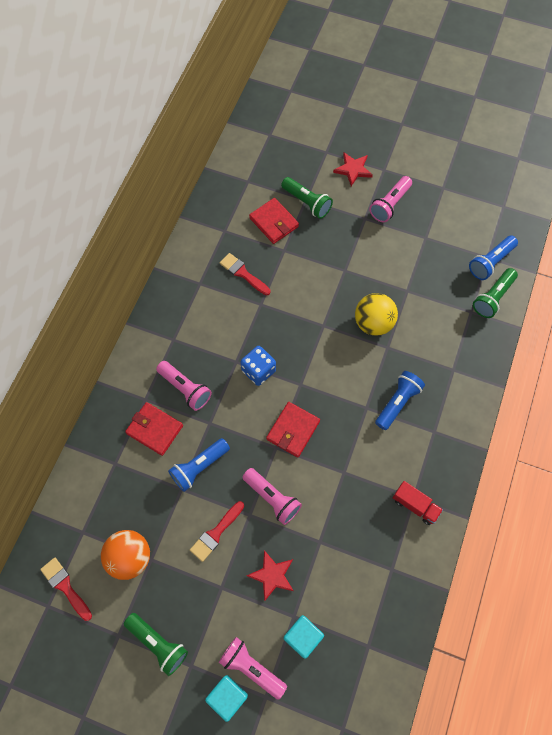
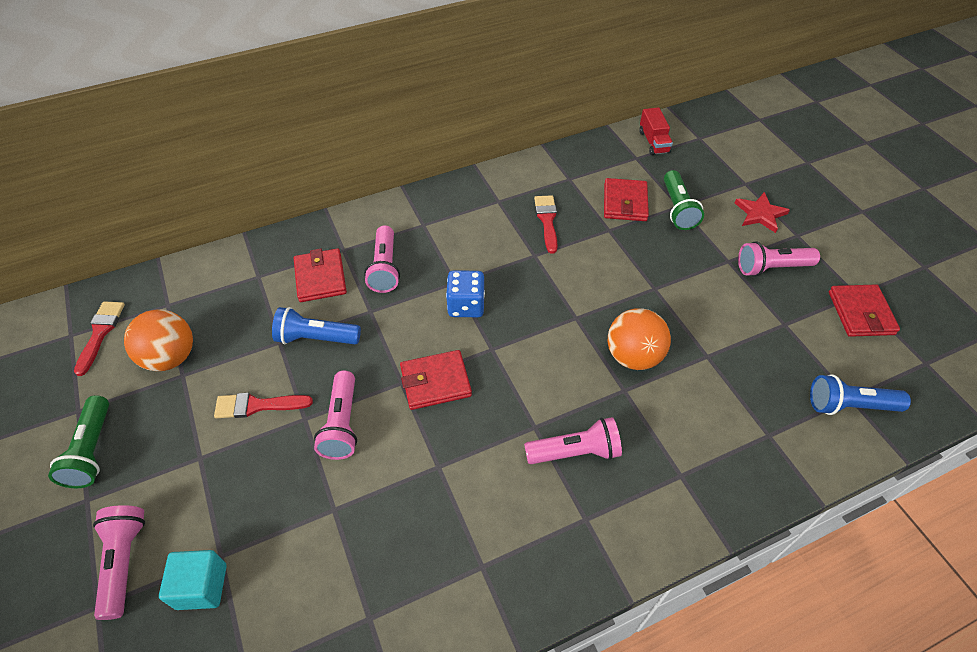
camera: 45 degrees right, 15 degrees down
turquoise cube [205,675,248,722] -> none
red star [246,550,293,601] -> none
yellow ball [355,293,398,336] -> orange ball [608,308,671,370]
blue flashlight [375,371,425,430] -> pink flashlight [524,417,622,464]
red truck [392,481,443,525] -> red truck moved to [639,107,673,155]
green flashlight [473,268,518,318] -> none
none -> red wallet [829,284,900,337]

